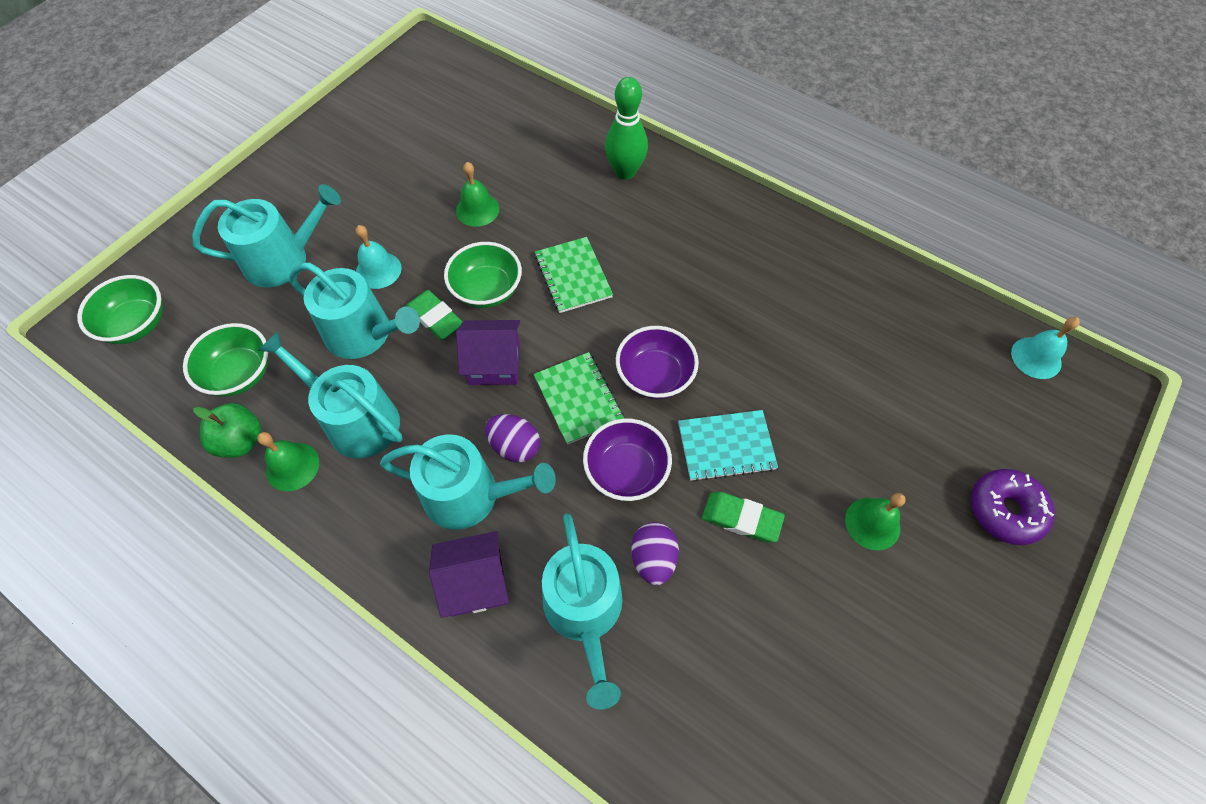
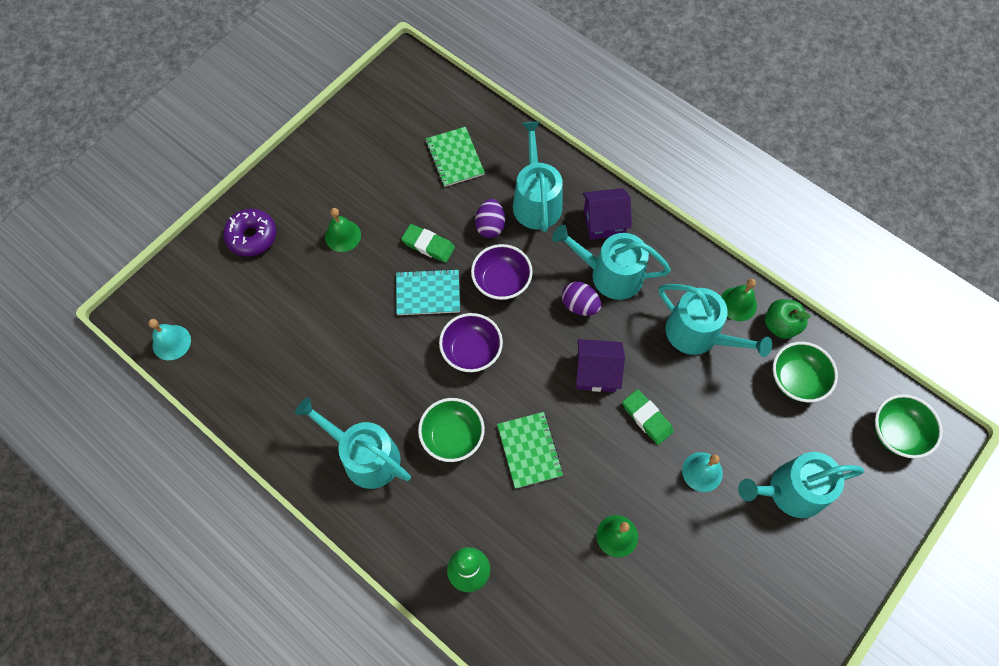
camera: 175 degrees left, 5 degrees up
turquoise watering can [289,263,420,359] -> turquoise watering can moved to [295,397,411,489]
green bowl [444,242,522,308] -> green bowl moved to [418,398,485,462]
green notebook [534,352,624,445] -> green notebook moved to [426,127,485,187]

